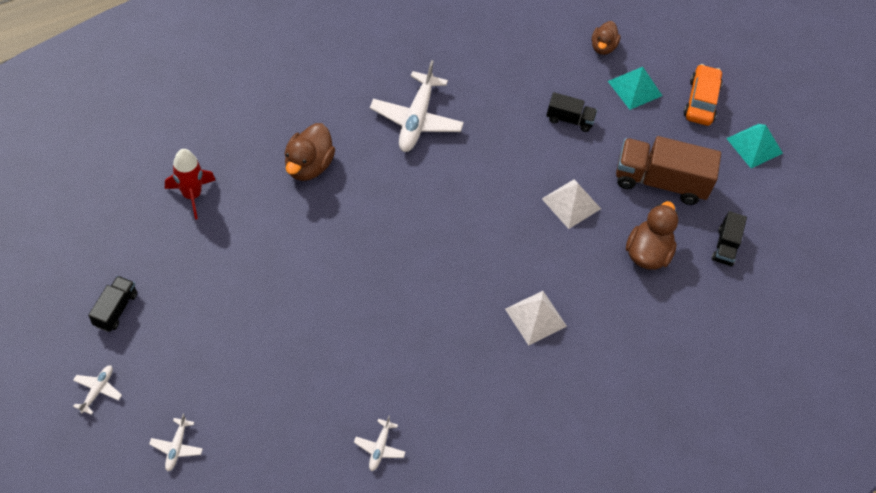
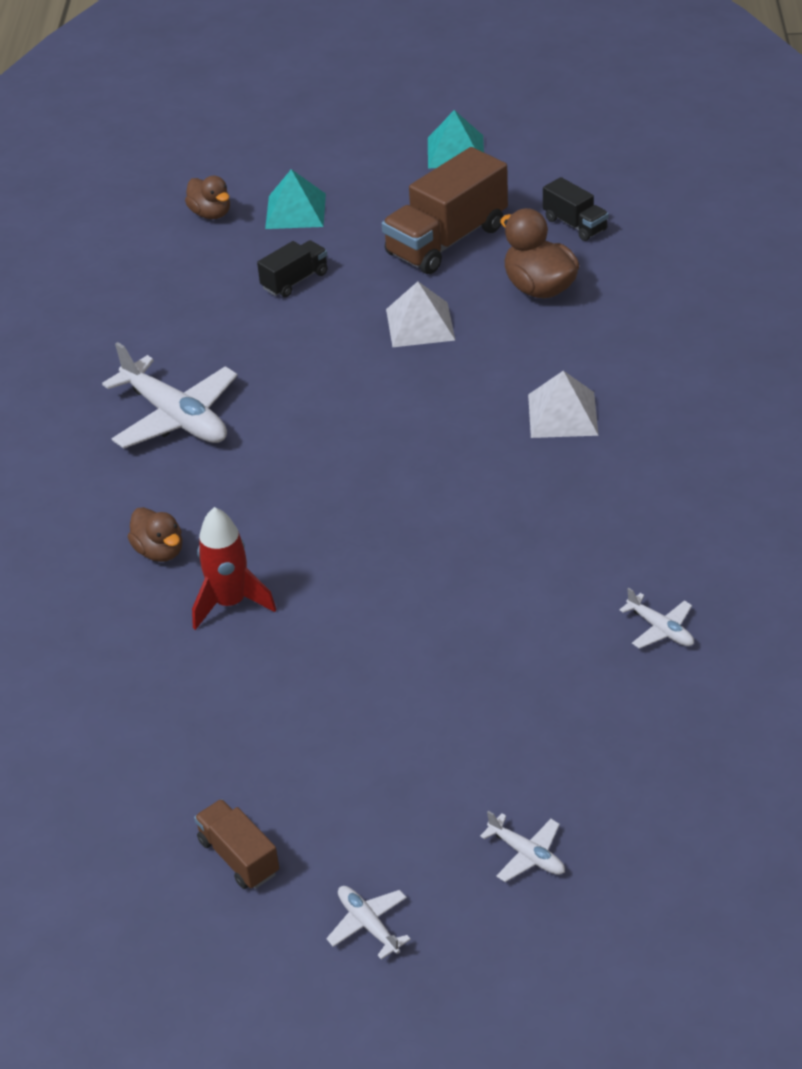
camera: 50 degrees left, 15 degrees down
black truck [88,276,137,332] -> brown truck [194,799,279,889]
red rocket [165,149,215,219] -> red rocket moved to [192,507,276,630]
brown duck [285,123,335,181] -> brown duck [128,507,183,562], size x0.65
orange car [684,64,723,126] -> none

